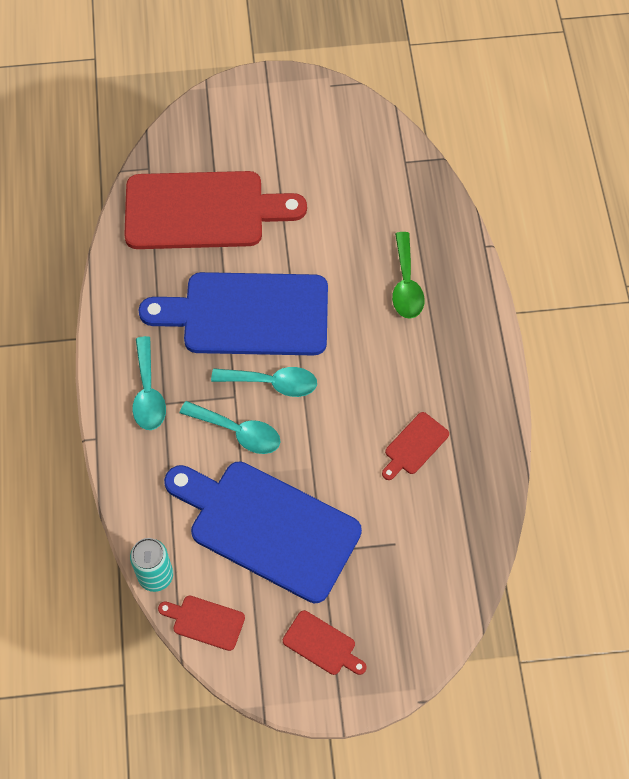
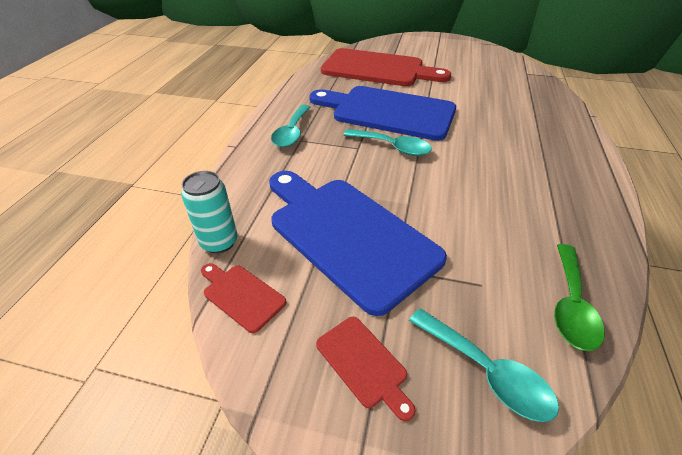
camera: 20 degrees right, 20 degrees down
turquoise spoon [180,401,281,454] -> turquoise spoon moved to [409,308,559,422]
red cutting board [382,412,449,480] -> none
green spoon [392,232,425,318] -> green spoon moved to [554,244,605,351]

